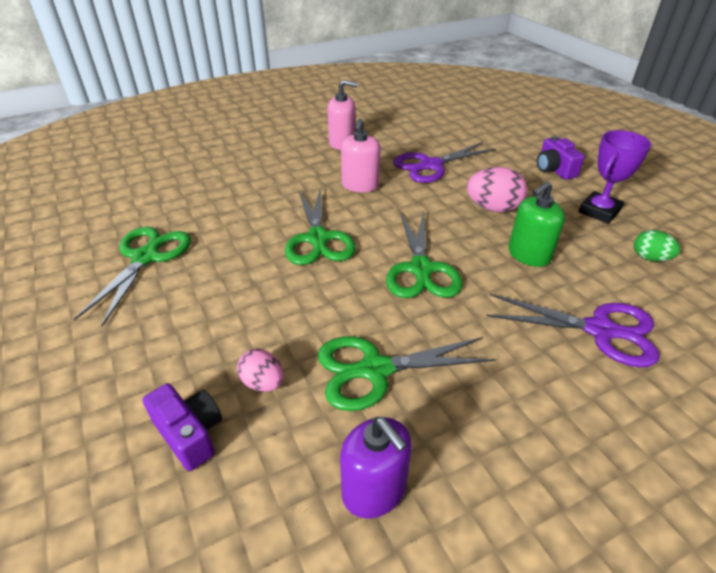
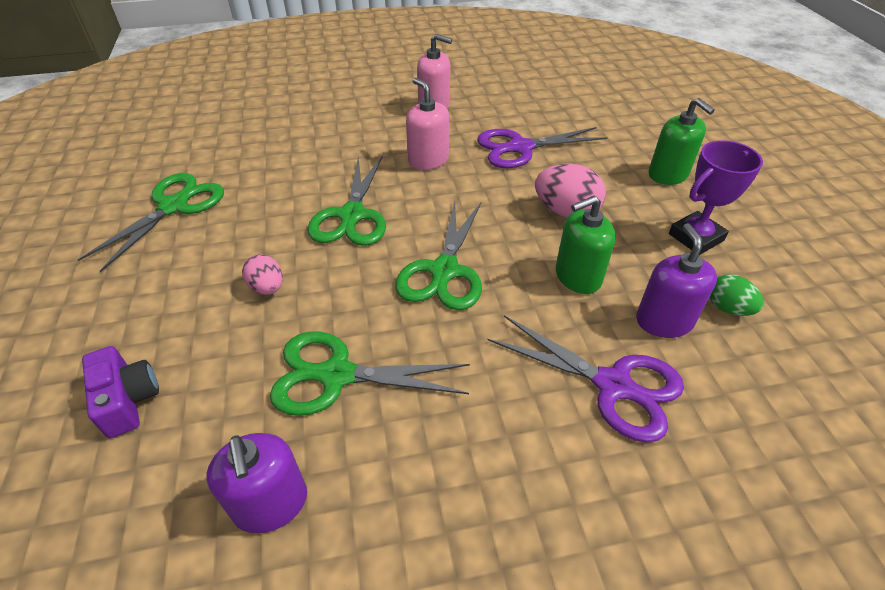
camera: 15 degrees right, 5 degrees up
pink egg [237,349,284,392] -> pink egg moved to [242,254,283,295]
pink soap dispenser [341,118,381,192] -> pink soap dispenser turned 120 degrees clockwise [406,78,449,170]
purple camera [537,136,585,180] -> green soap dispenser [649,98,715,185]
none -> purple soap dispenser [636,223,717,338]

